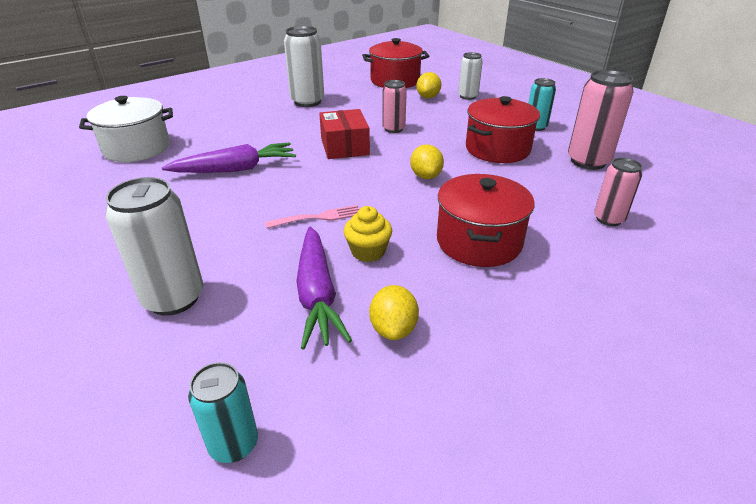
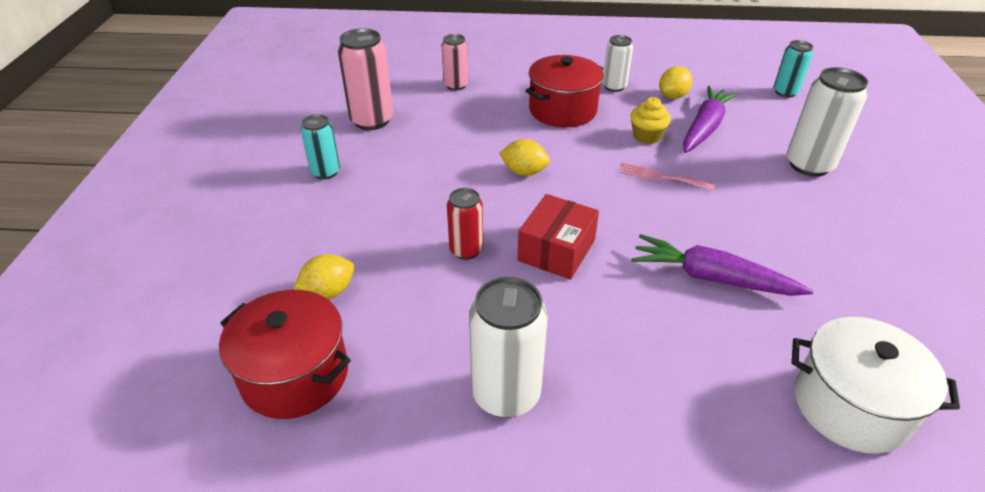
camera: 140 degrees left, 5 degrees up
pink can [382,80,407,133] -> red can [447,188,483,260]
yellow lemon [410,144,444,179] -> yellow lemon turned 75 degrees clockwise [499,139,550,176]
white can [458,52,483,100] -> white can moved to [602,35,633,92]
red pot [466,96,540,163] -> none

